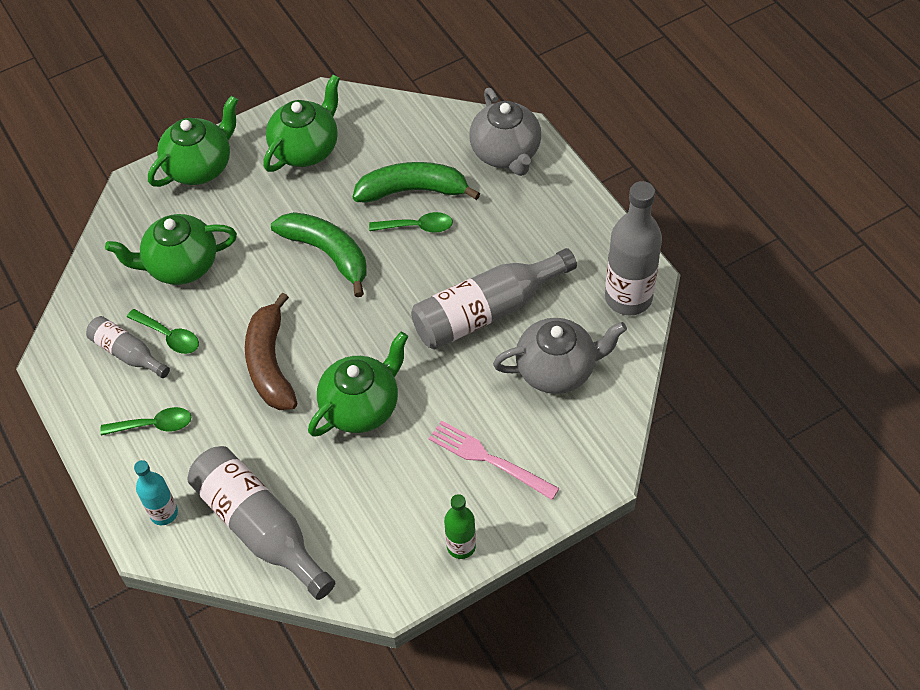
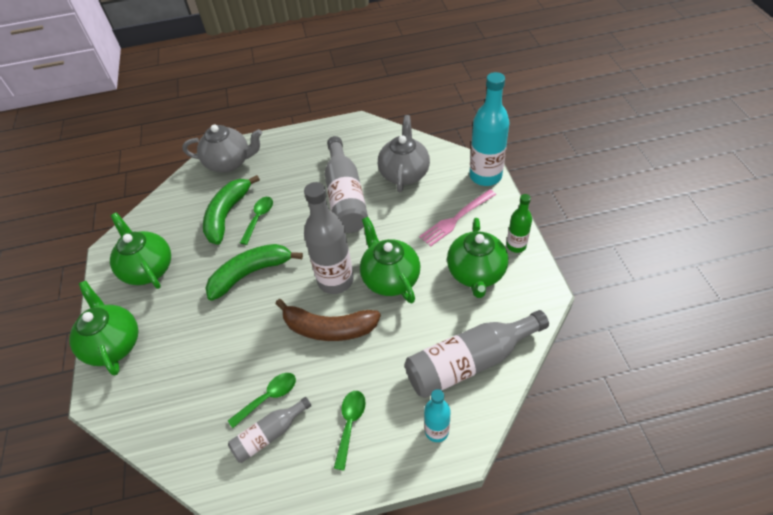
camera: 70 degrees left, 5 degrees down
green teapot [105,214,237,285] -> green teapot moved to [447,218,508,298]
grey bottle [605,181,662,316] -> grey bottle moved to [304,182,354,294]
none -> turquoise bottle [469,72,510,186]

